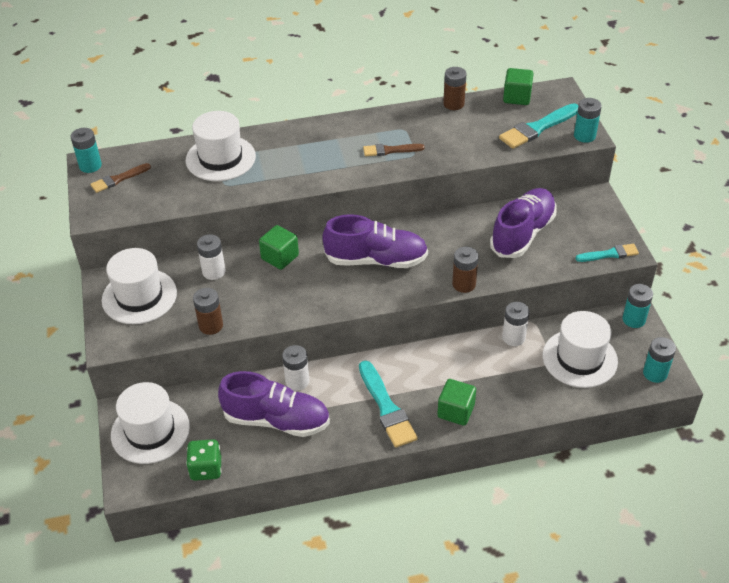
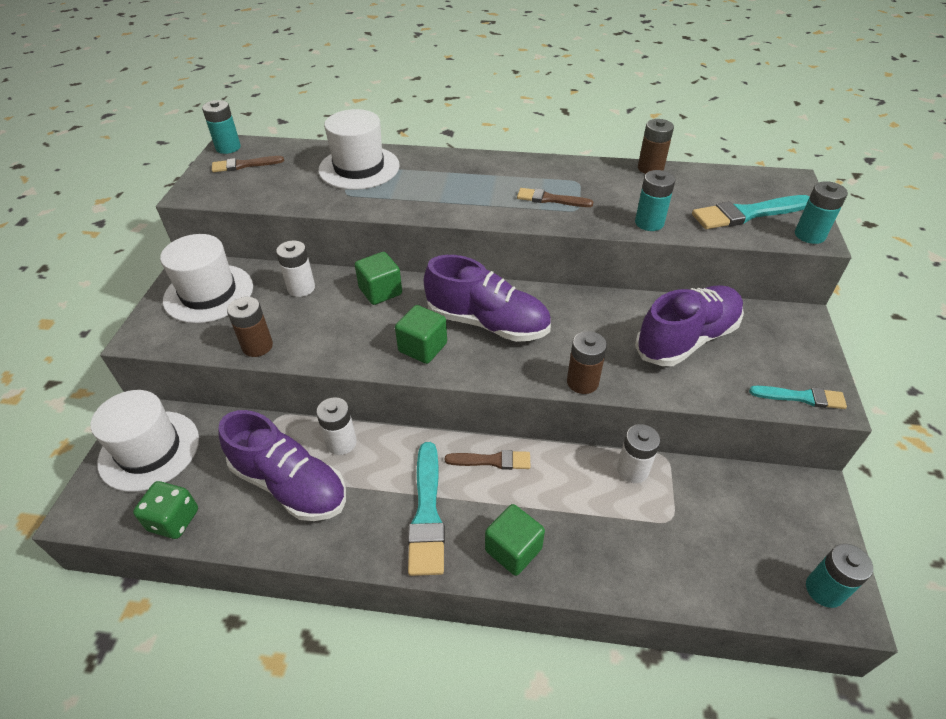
camera: 20 degrees right, 0 degrees up
green cube [503,68,534,105] -> green cube moved to [395,305,447,364]
white hat [542,311,618,388] -> none
turquoise battery [623,284,653,328] -> turquoise battery moved to [635,170,675,231]
none -> brown brush [445,450,531,470]

